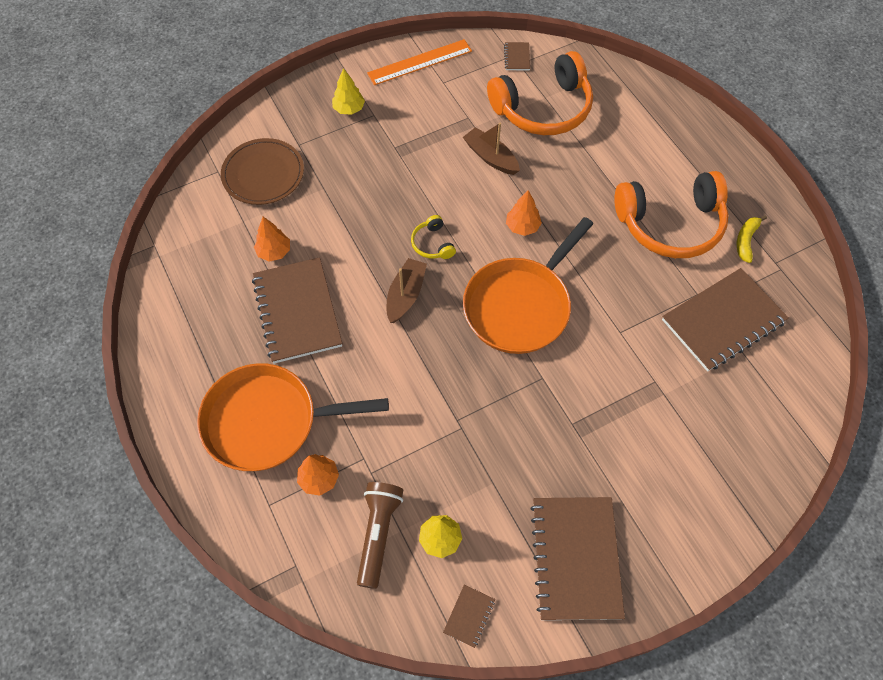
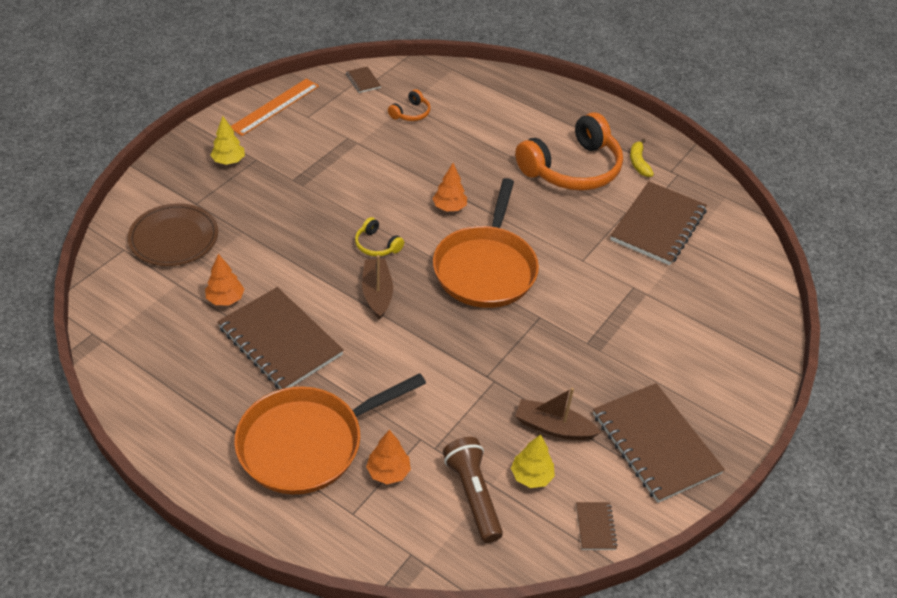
camera: 30 degrees left, 15 degrees down
brown boat [463,123,520,175] -> brown boat moved to [515,388,602,440]
orange headphones [487,51,593,135] -> orange headphones [388,89,431,121], size x0.42

